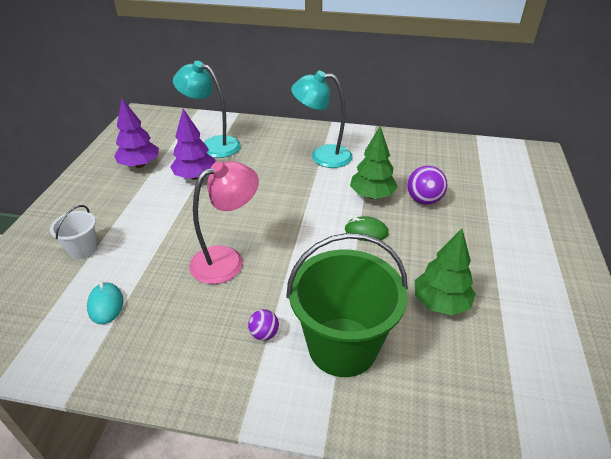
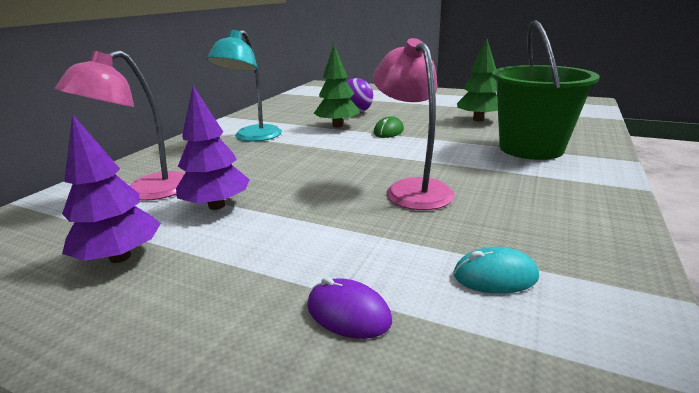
camera: 75 degrees left, 15 degrees down
white bucket [50,205,98,259] -> purple mouse [307,277,392,339]
turquoise lamp [173,61,241,158] -> pink lamp [55,50,185,201]
purple ball [248,309,279,341] -> none

